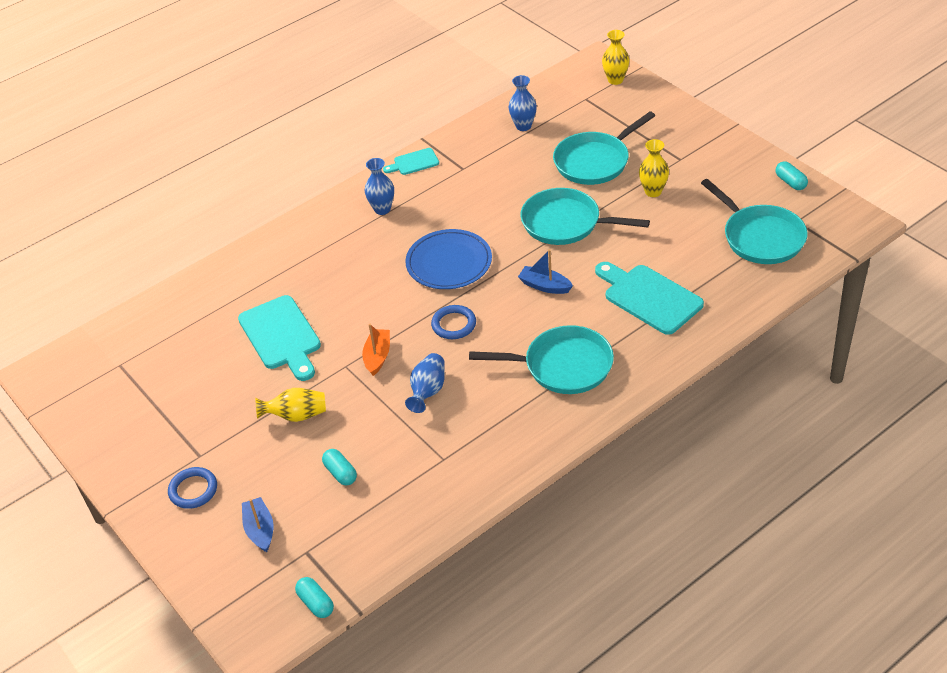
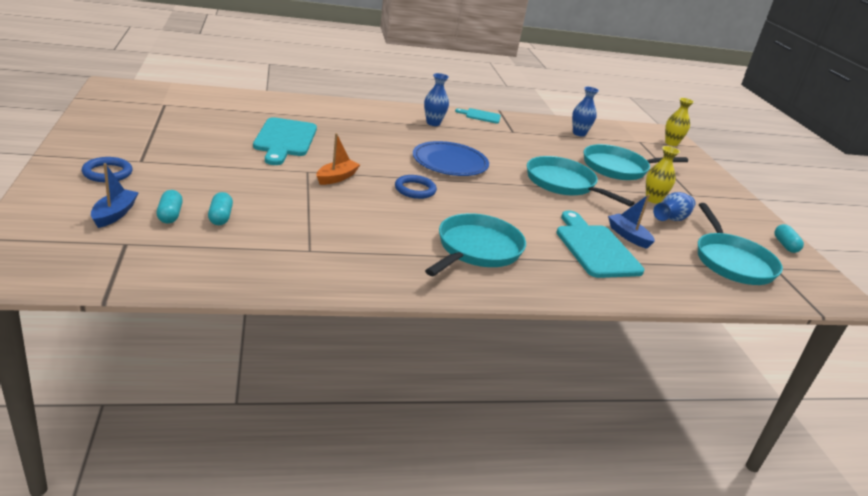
camera: 20 degrees right, 15 degrees down
yellow vase [255,388,326,422] -> none
turquoise capsule [295,577,334,618] -> turquoise capsule moved to [156,190,183,224]
blue vase [405,353,445,413] -> blue vase moved to [653,192,695,221]
turquoise pan [469,325,614,394] -> turquoise pan turned 90 degrees counterclockwise [425,213,526,276]
blue boat [518,249,573,294] -> blue boat moved to [608,194,655,249]

